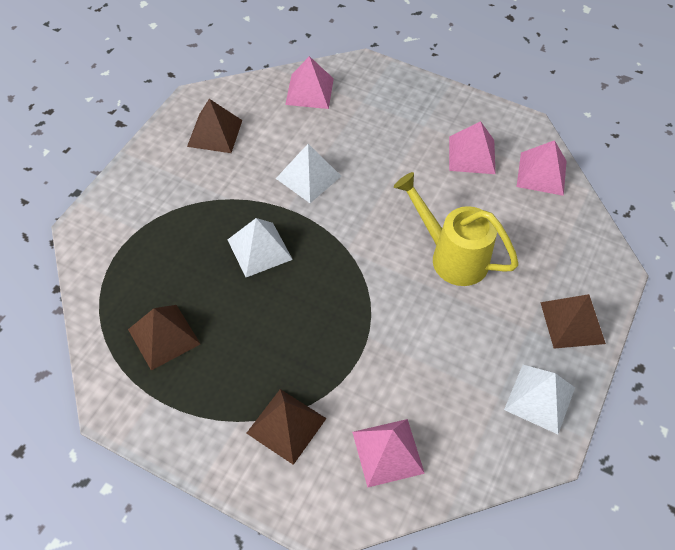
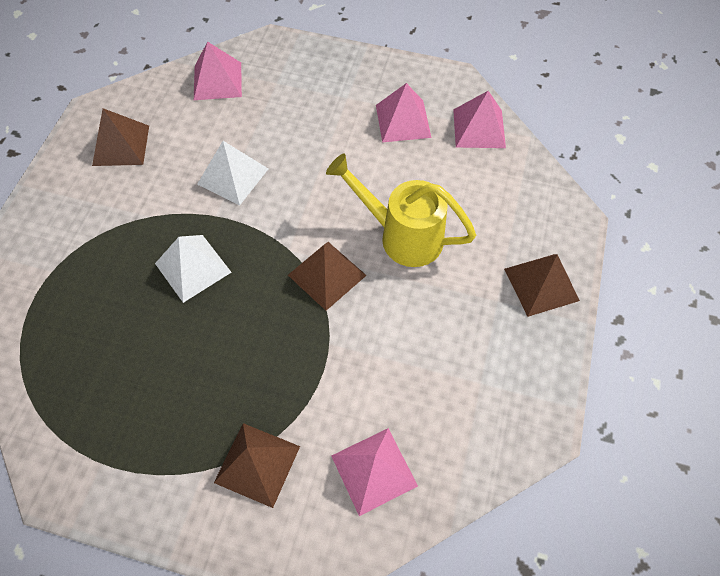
camera: 10 degrees left, 5 degrees up
brown pyramid [128,305,200,371] -> brown pyramid moved to [288,242,367,311]
white pyramid [504,365,575,434] -> none

